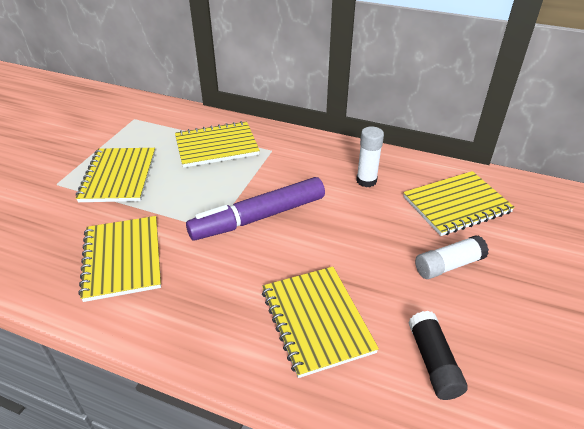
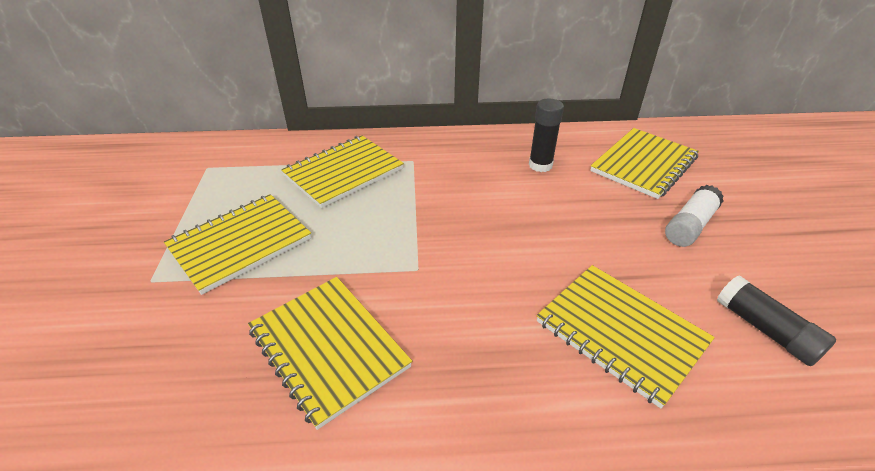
camera: 25 degrees left, 0 degrees up
yellow notebook [76,148,155,202] -> yellow notebook turned 75 degrees clockwise [164,194,311,295]
purple marker [186,177,325,241] -> none
white glue stick [356,126,384,187] -> black glue stick [529,99,564,172]

